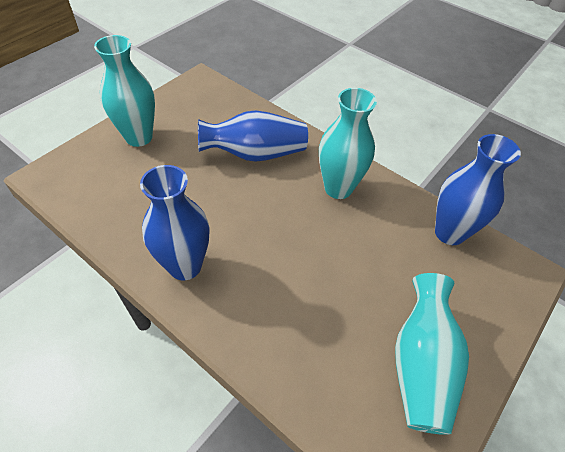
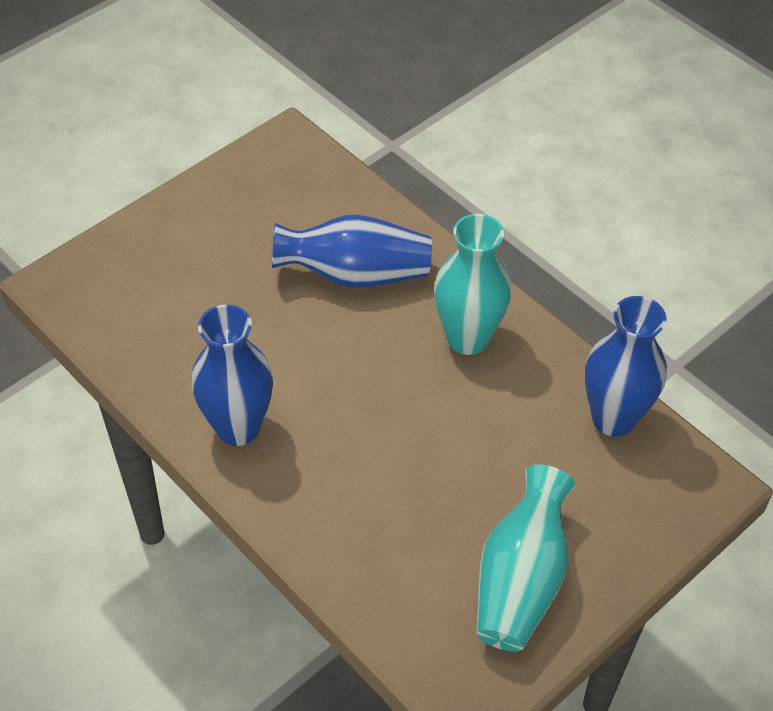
camera: 10 degrees right, 0 degrees up
turquoise vase [94,35,155,147] -> none

